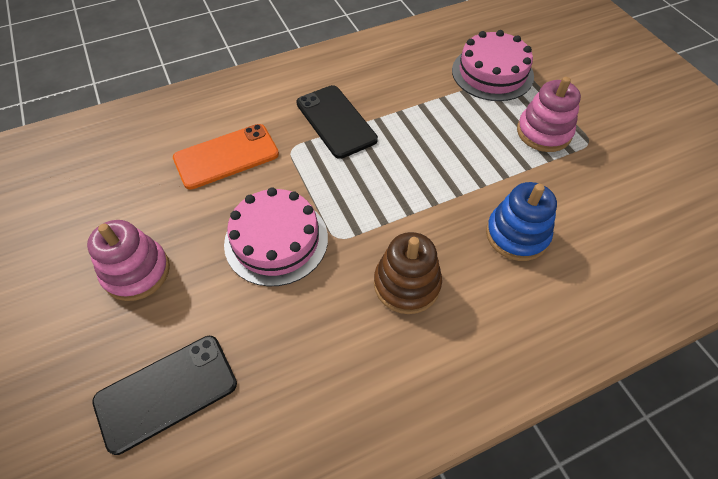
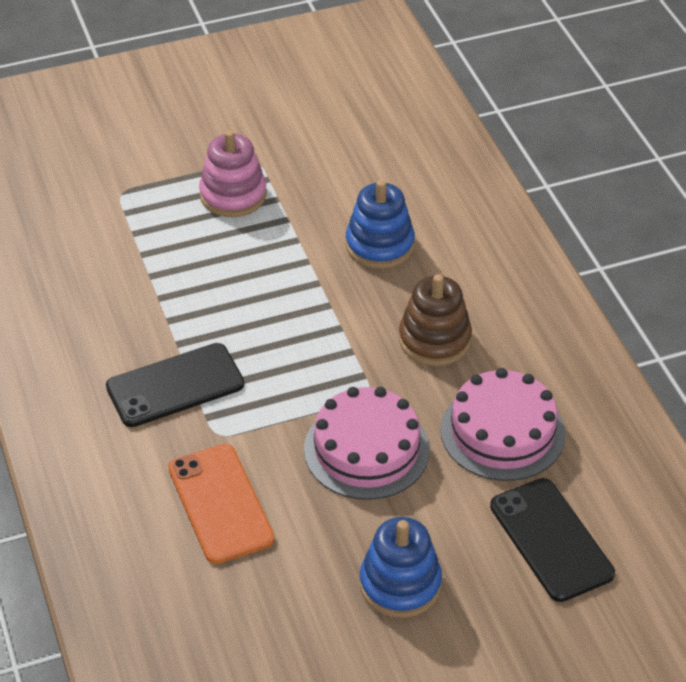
camera: 85 degrees left, 10 degrees down
pink stacking toy [87,220,170,301] -> blue stacking toy [360,517,442,618]
pink cake [452,30,534,101] -> pink cake moved to [440,368,566,481]

